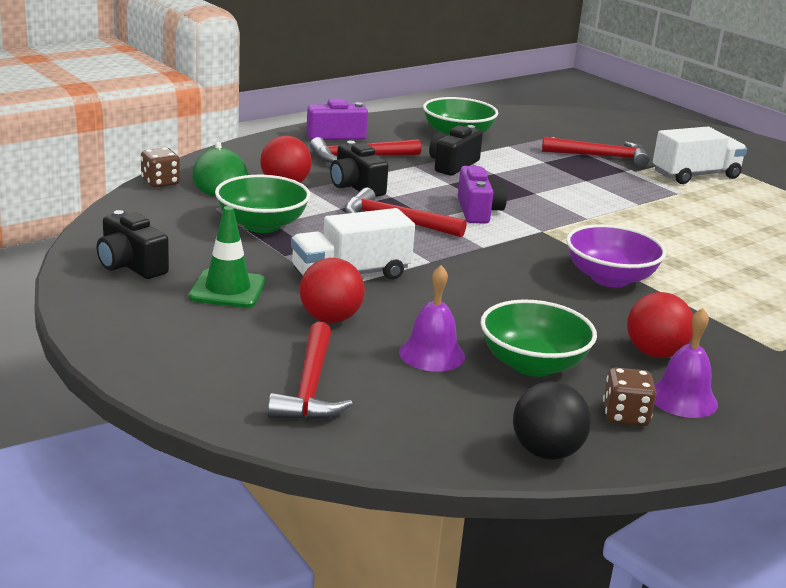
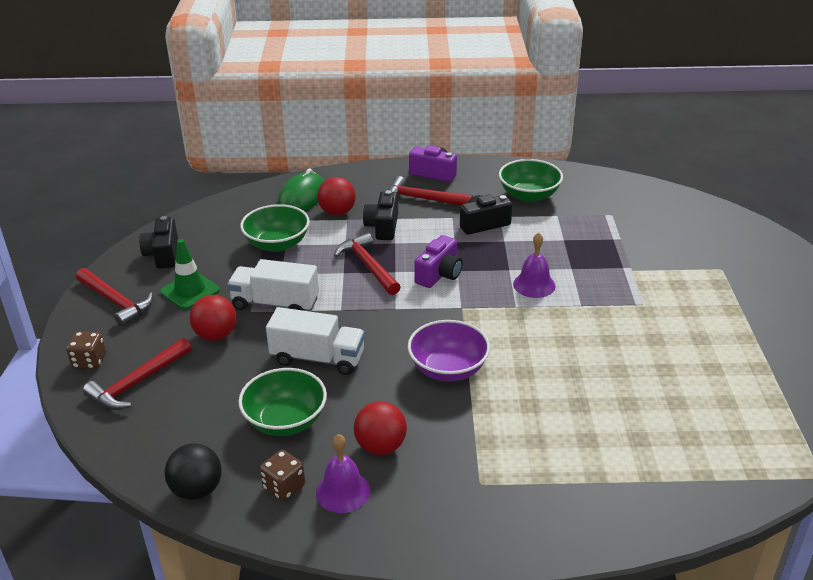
camera: 40 degrees right, 10 degrees up
brown dice [141,148,180,188] -> brown dice moved to [66,331,106,369]
purple bell [399,265,465,372] -> purple bell moved to [513,233,556,298]
red hammer [542,137,649,167] -> red hammer moved to [76,268,153,326]
white truck [653,127,747,184] -> white truck moved to [266,307,365,375]

